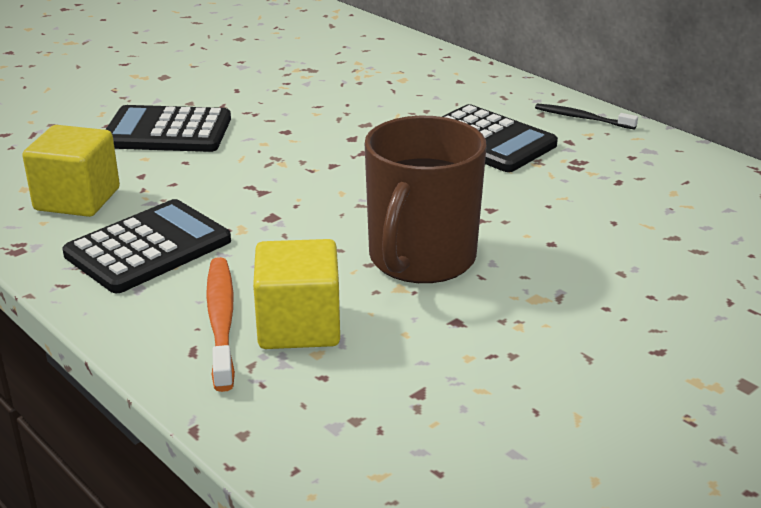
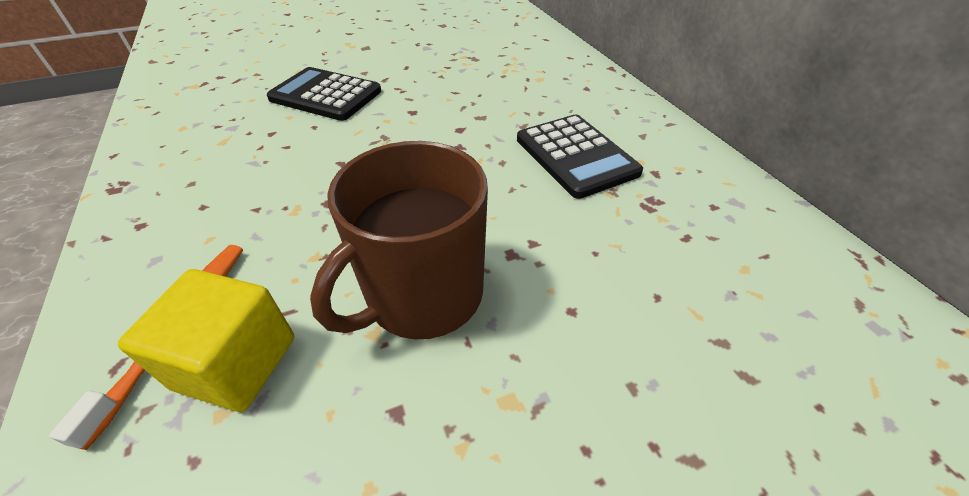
camera: 20 degrees right, 15 degrees up
yellow cube [22,125,120,217] -> none
black calculator [62,199,231,293] -> none
black toothbrush [535,103,638,130] -> none

